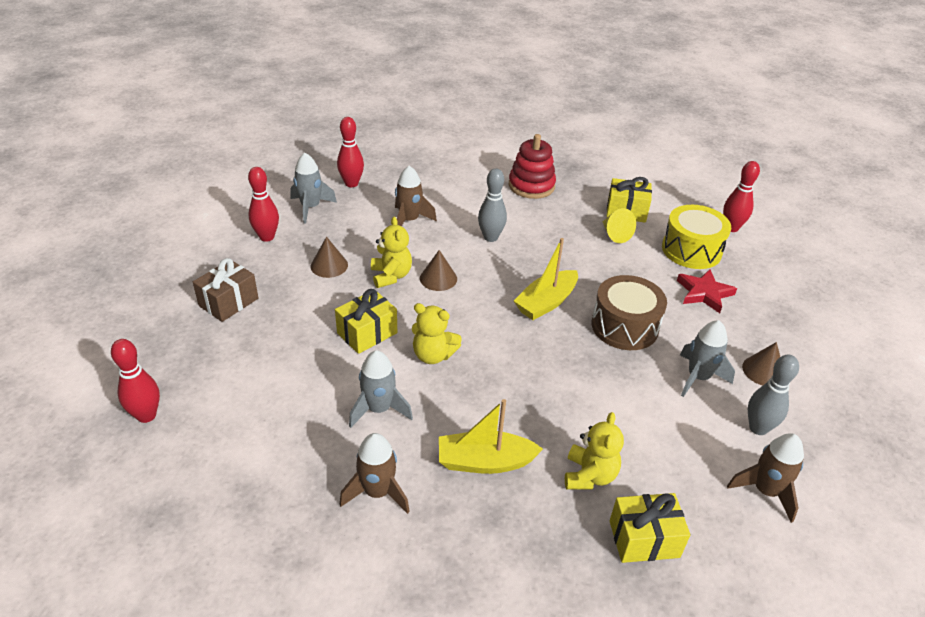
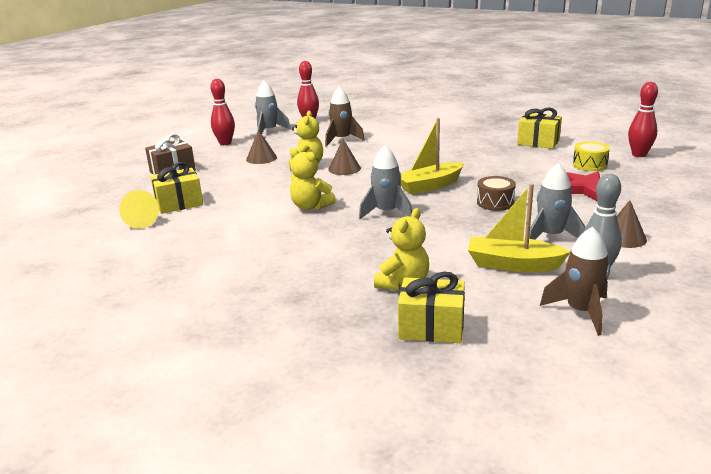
camera: 20 degrees right, 15 degrees down
red bowling pin [111,339,160,423] -> none
yellow gift [335,289,397,354] -> yellow gift moved to [150,162,203,214]
brown rocket [340,433,410,514] -> none
grey rocket [349,350,413,428] -> grey rocket moved to [359,146,412,219]
yellow boat [439,399,543,474] -> yellow boat moved to [468,184,570,272]
grey bowling pin [478,168,507,242] -> none
red stacking toy [509,134,556,199] -> none
brown drum [592,275,667,350] -> brown drum [477,176,516,211], size x0.58
yellow cone [603,208,636,243] -> yellow cone moved to [119,190,159,229]
yellow drum [662,205,731,269] -> yellow drum [573,141,610,171], size x0.58

